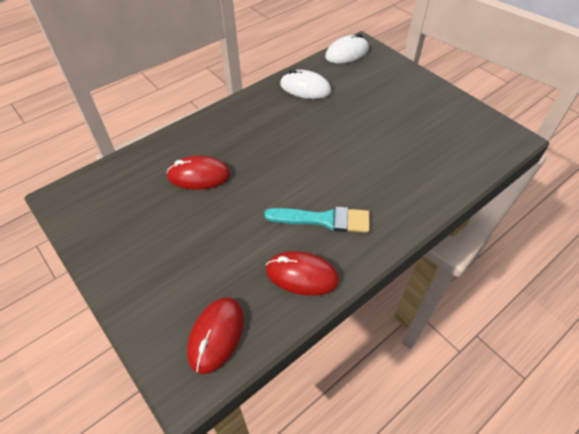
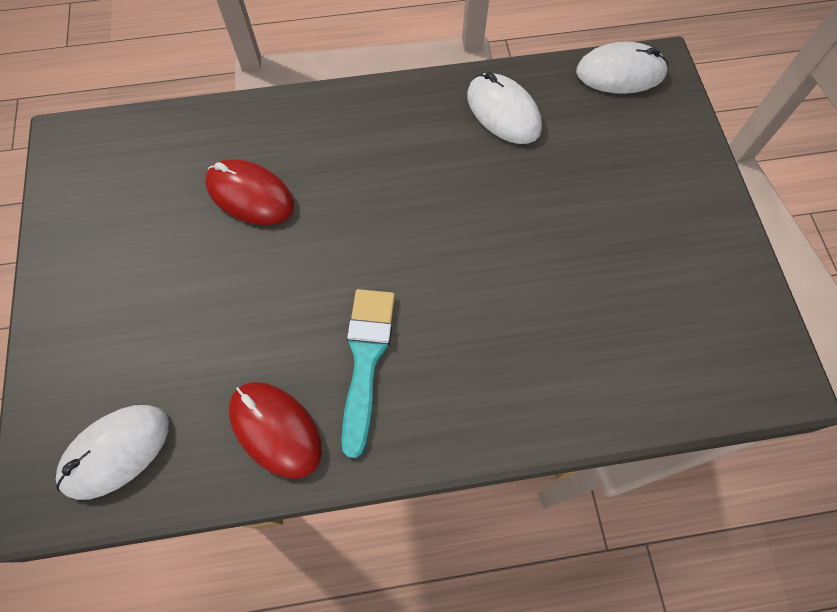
camera: 30 degrees right, 15 degrees up
red mouse [187,297,244,374] -> white mouse [56,405,169,500]
turquoise brush [264,207,370,233] -> turquoise brush turned 120 degrees counterclockwise [341,289,395,458]

